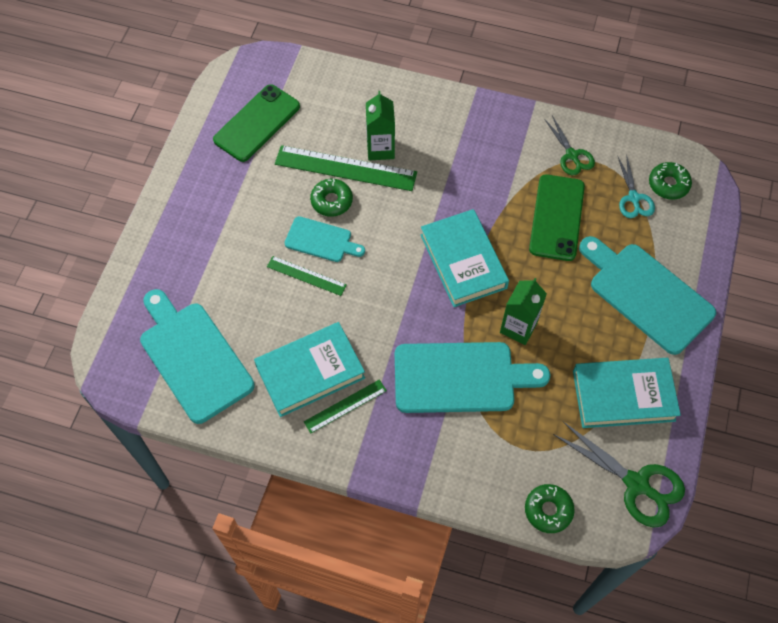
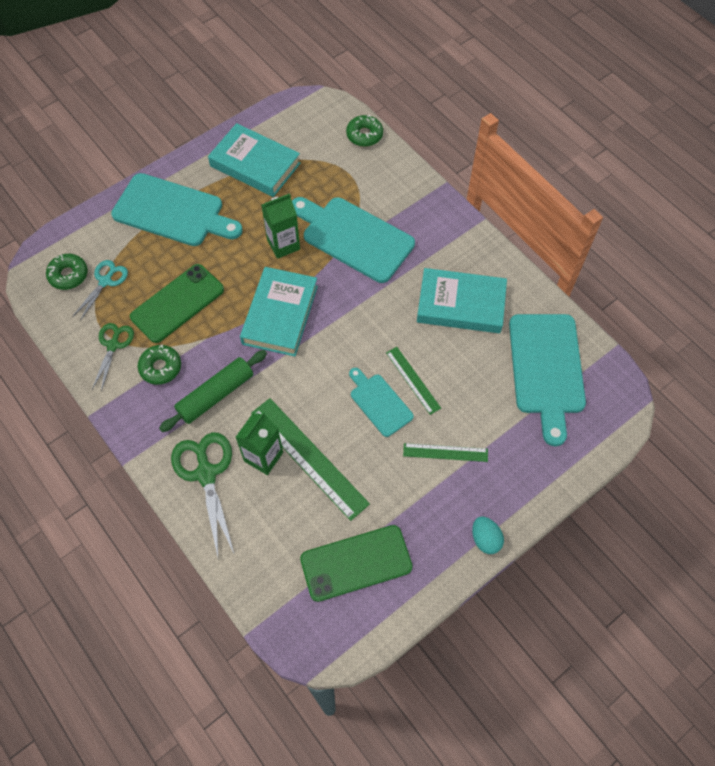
camera: 145 degrees left, 0 degrees up
green ruler [304,379,387,433] -> green ruler moved to [403,443,488,462]
green donut [310,179,353,217] -> green donut moved to [138,345,181,385]
green scissors [553,421,685,528] -> green scissors moved to [171,432,235,557]
turquoise cutting board [579,236,716,355] -> turquoise cutting board turned 60 degrees counterclockwise [111,173,243,246]
none -> green rolling pin [159,350,267,432]
none -> turquoise egg [472,516,504,554]

